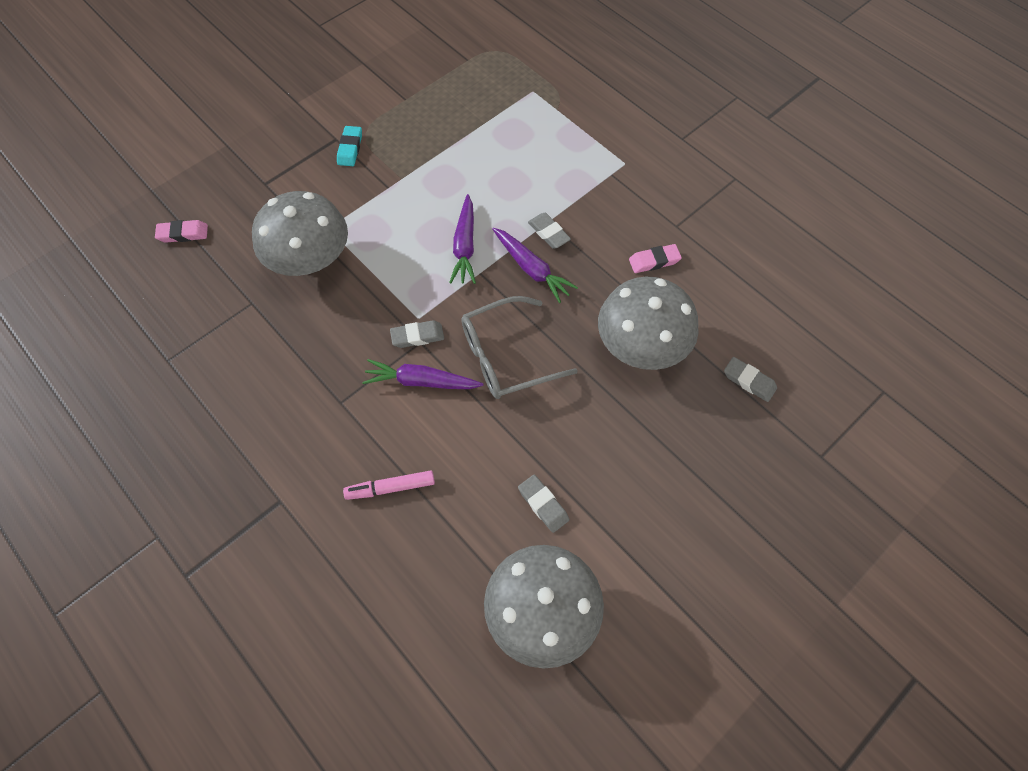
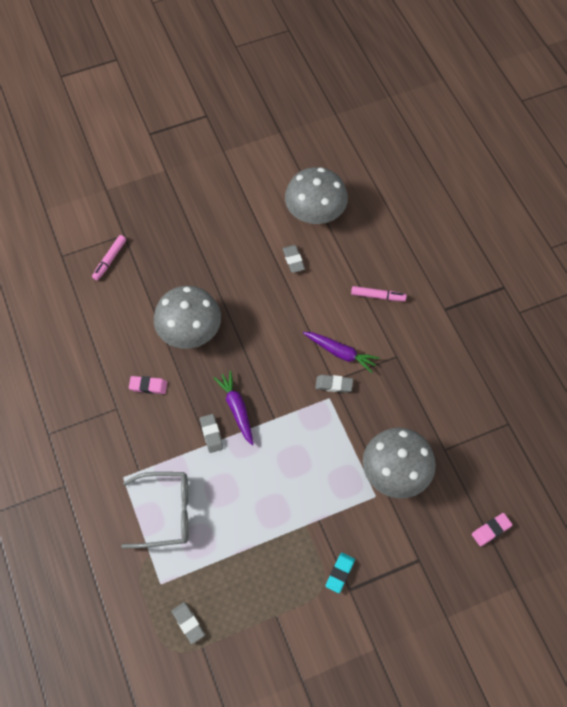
camera: 160 degrees left, 0 degrees up
pink eraser [155,220,208,243] -> pink eraser turned 45 degrees counterclockwise [472,513,512,547]
purple carrot [449,194,476,284] -> none
grey glasses [461,296,577,399] -> grey glasses moved to [122,472,189,548]
grey eraser [724,357,777,402] -> grey eraser moved to [172,602,205,644]
none -> pink marker [92,235,126,281]

